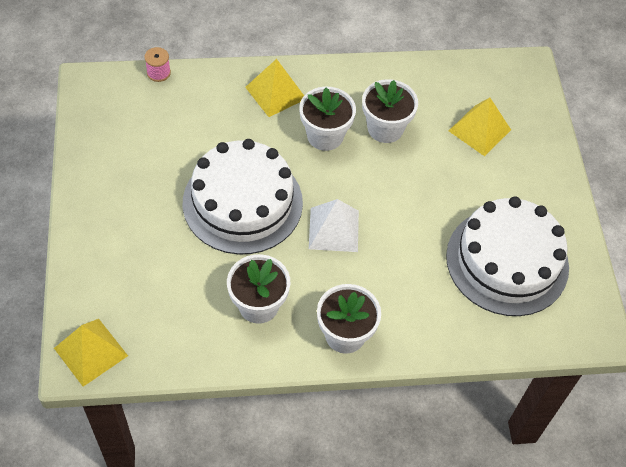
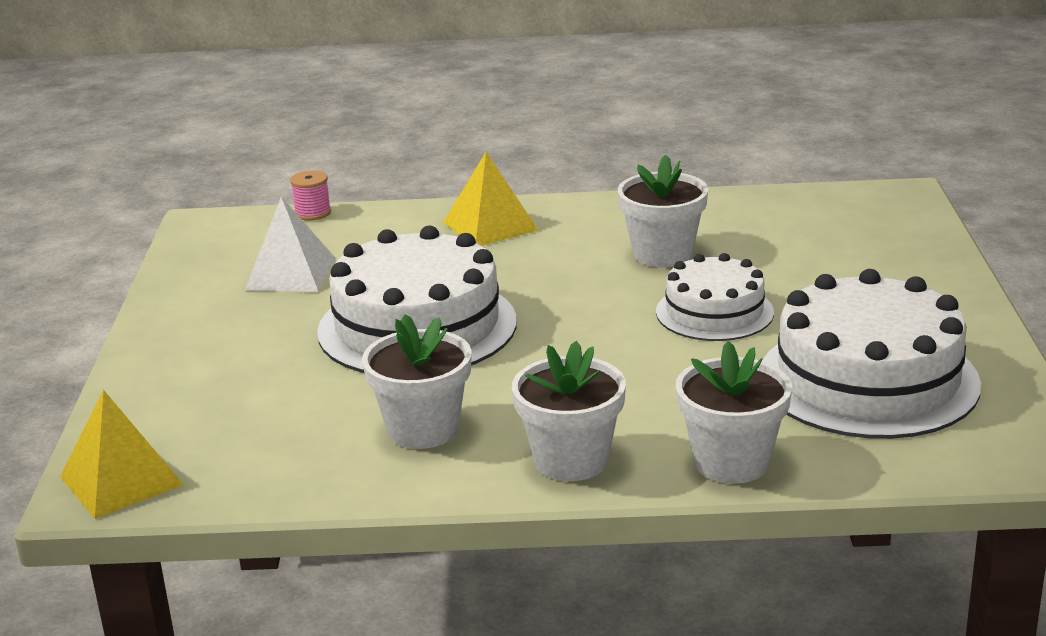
camera: 10 degrees right, 30 degrees down
white flower pot [299,87,356,151] -> white flower pot moved to [676,341,792,484]
white pyramid [309,199,359,252] -> white pyramid moved to [245,197,336,292]
yellow pyramid [449,98,511,156] -> none
none -> white cake [656,253,774,341]

